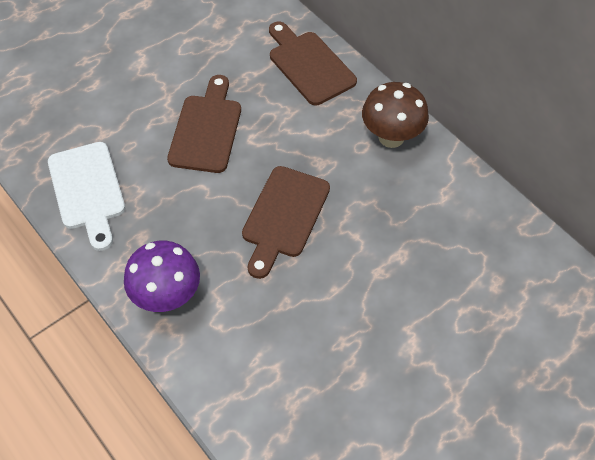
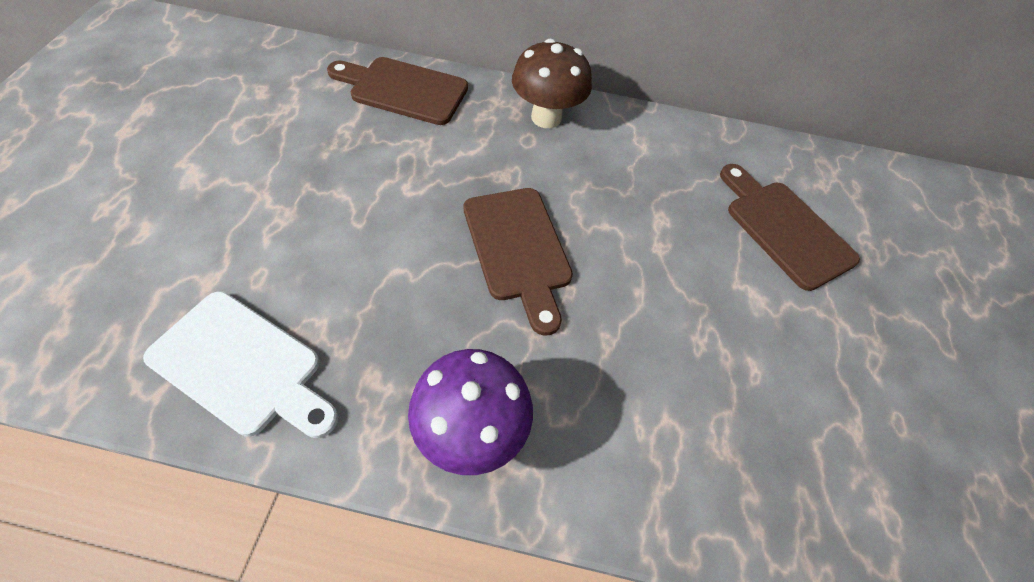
camera: 45 degrees left, 0 degrees up
brown cutting board [167,75,241,173] -> brown cutting board moved to [720,164,860,291]

